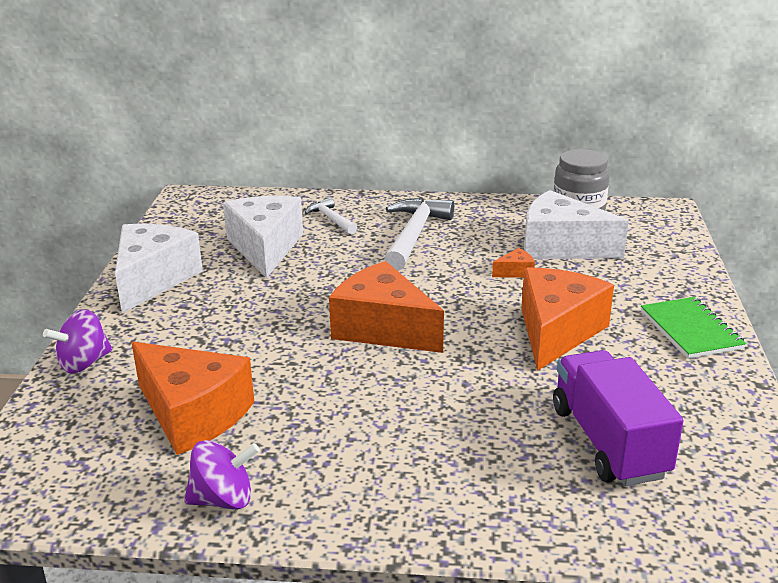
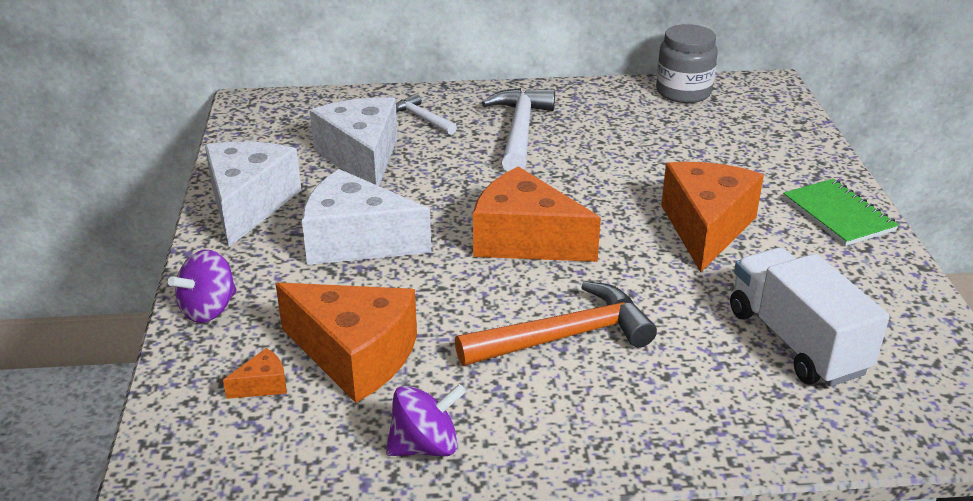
camera: 10 degrees left, 5 degrees up
orange cheese [492,248,535,278] -> orange cheese moved to [223,348,287,399]
white cheese [524,190,629,259] -> white cheese moved to [302,169,432,265]
purple truck [553,350,683,486] -> white truck [730,248,890,386]
none -> orange hammer [455,281,657,366]

